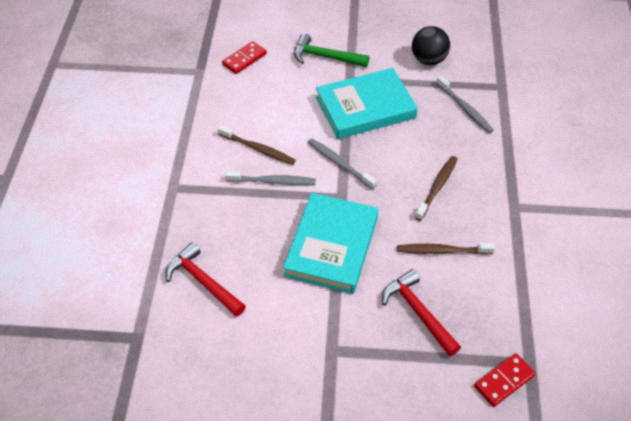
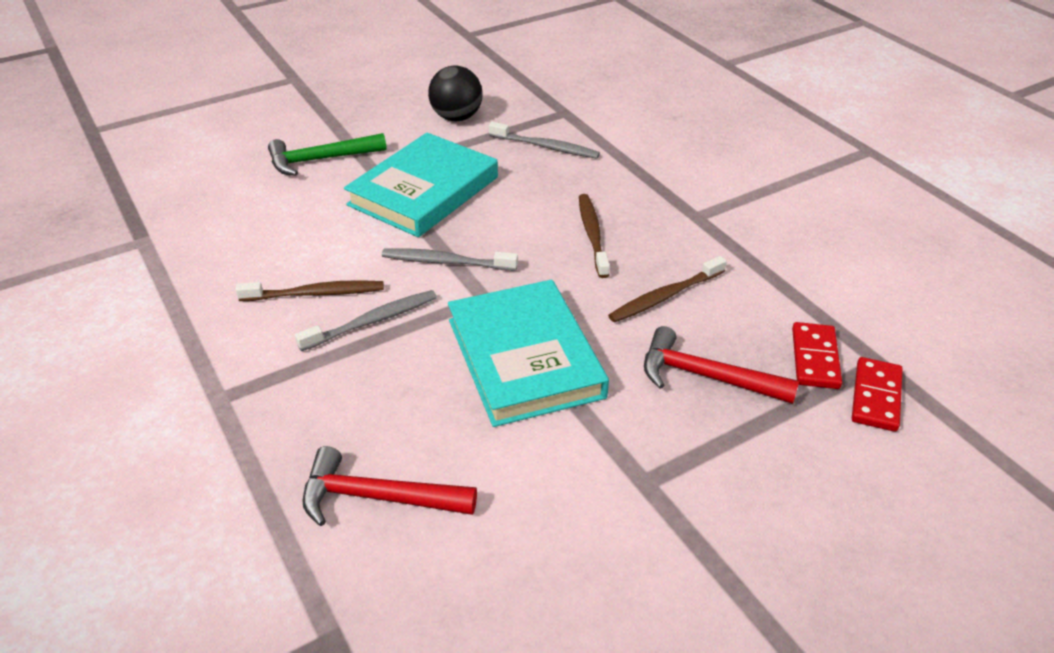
camera: 35 degrees left, 10 degrees down
red domino [222,41,267,74] -> red domino moved to [792,322,842,389]

